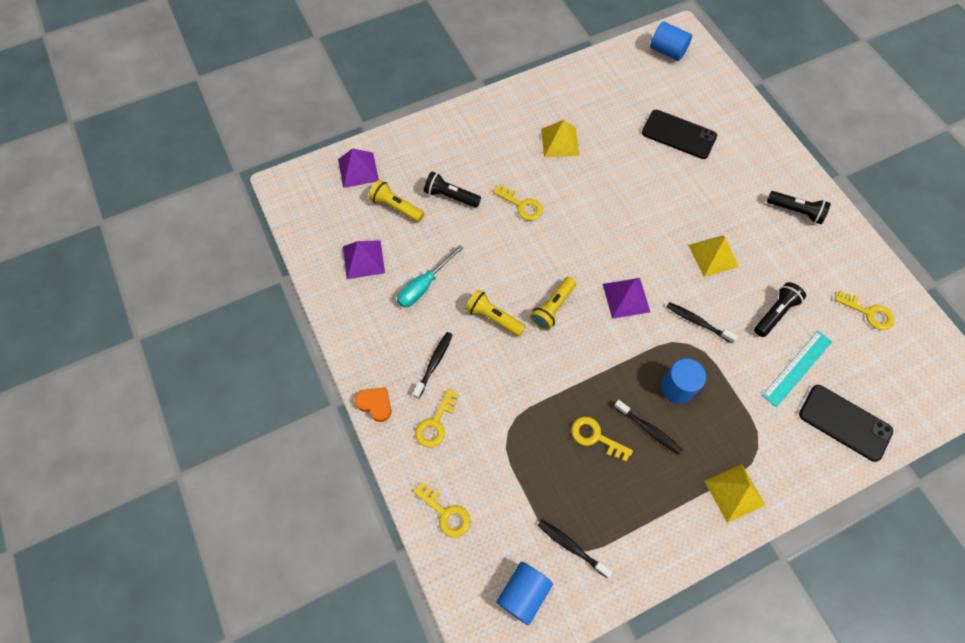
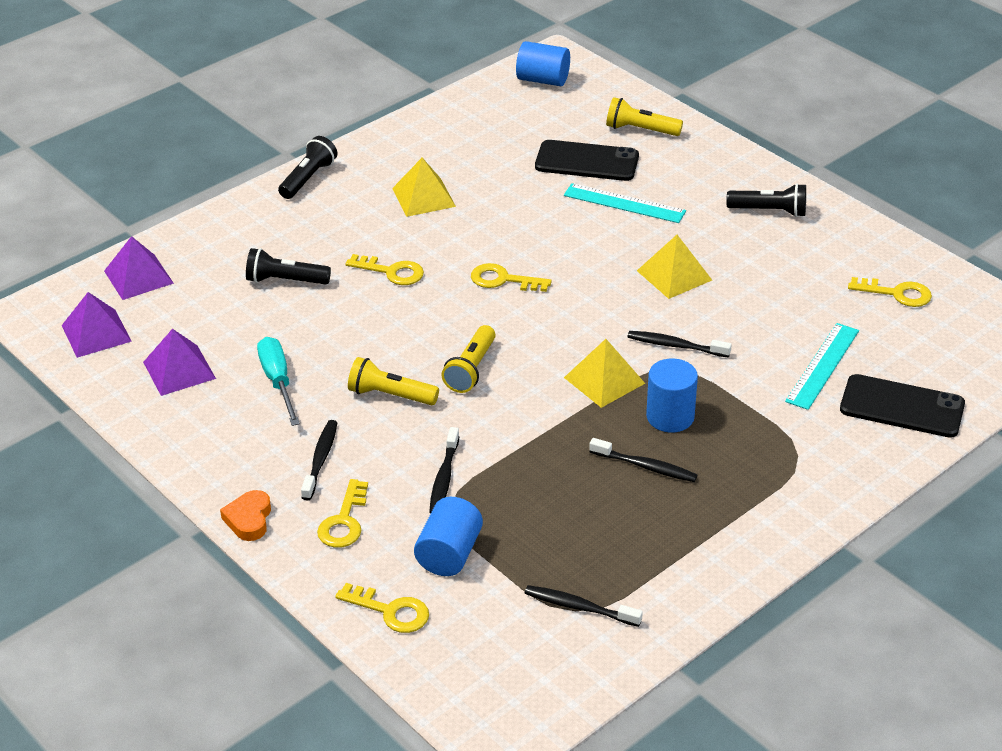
camera: 15 degrees left, 25 degrees down
orange heart [355,387,391,422] -> orange heart turned 105 degrees counterclockwise [220,490,271,541]
yellow flashlight [369,180,424,222] -> yellow flashlight moved to [606,97,683,136]
turquoise screwdriver [397,245,463,307] -> turquoise screwdriver turned 135 degrees clockwise [257,337,300,426]
blue cylinder [496,562,553,625] -> blue cylinder moved to [414,497,483,576]
yellow key [571,417,633,462] -> yellow key moved to [471,263,552,292]
purple pyramid [603,278,650,319] -> purple pyramid moved to [62,292,132,358]
yellow pyramid [705,464,765,523] -> yellow pyramid moved to [564,339,645,408]
black flashlight [754,282,806,337] -> black flashlight moved to [278,136,337,199]
none -> black toothbrush [429,427,460,514]
none -> turquoise ruler [564,183,686,223]

